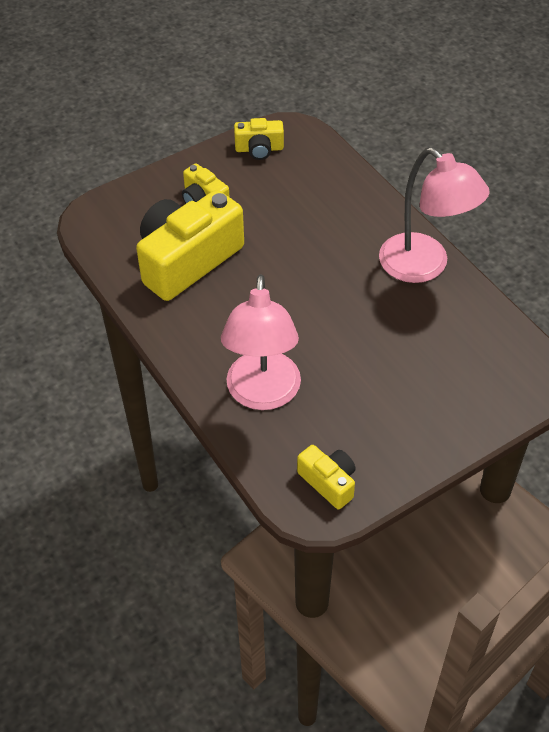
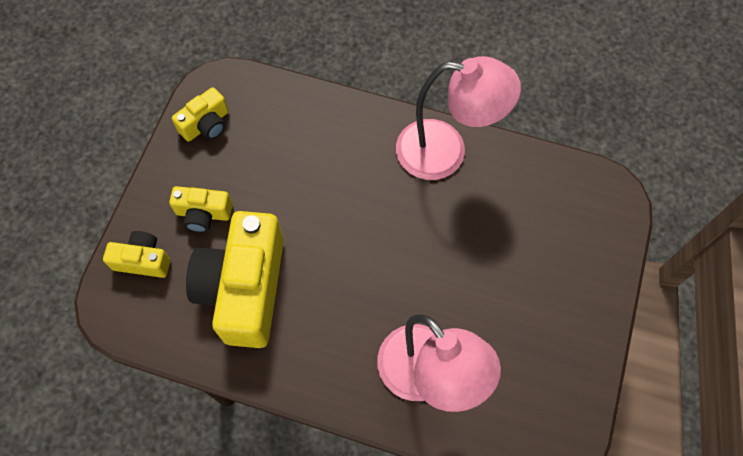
camera: 40 degrees left, 15 degrees up
yellow camera [297,445,356,509] -> yellow camera moved to [103,231,170,278]

